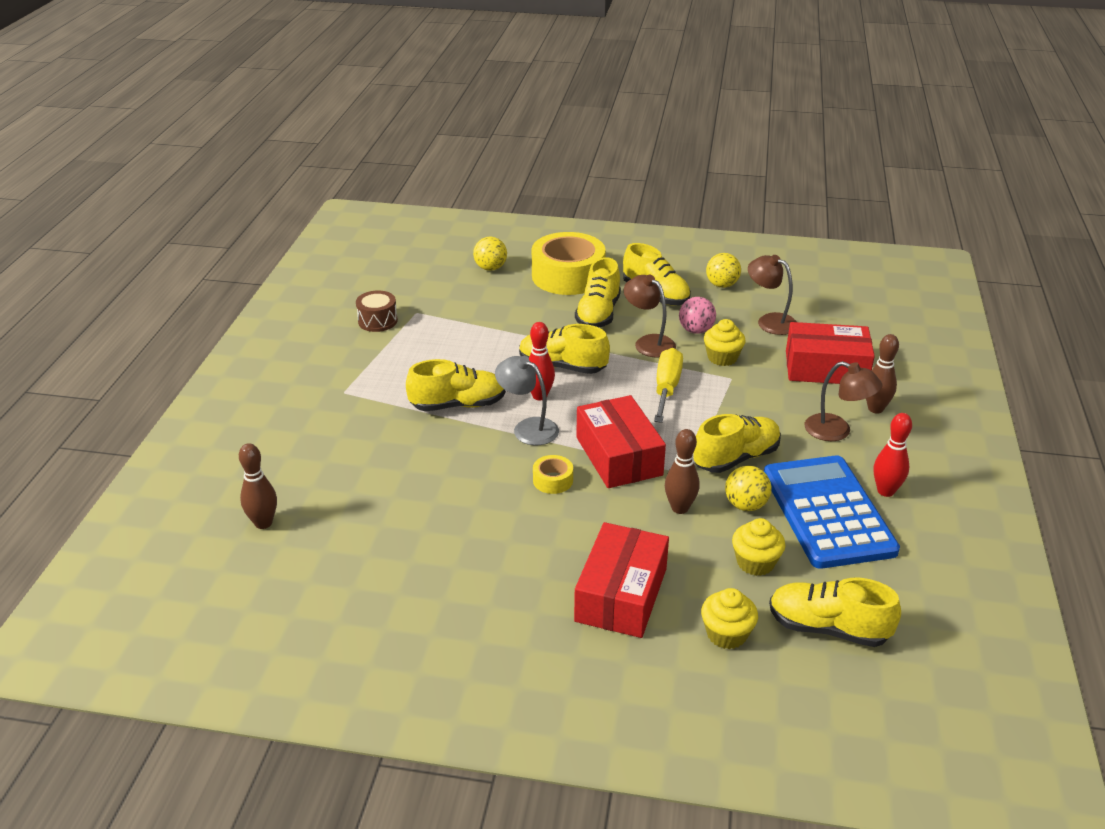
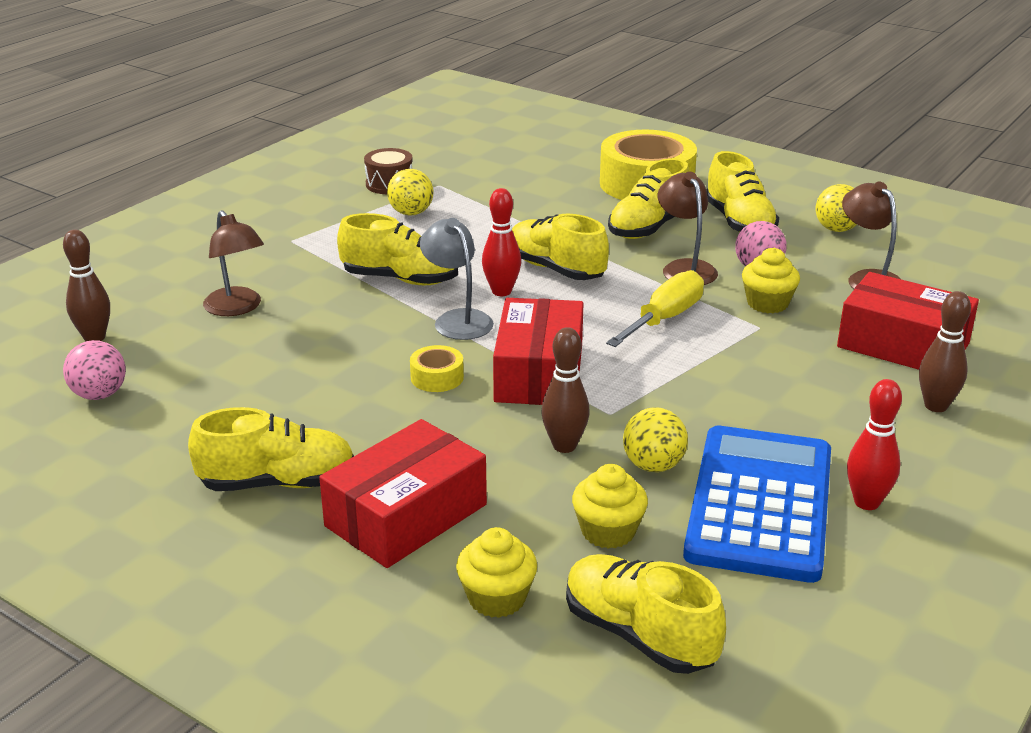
camera: 25 degrees right, 5 degrees down
yellow ball [473,237,507,271] -> yellow ball moved to [387,169,434,216]
yellow shoe [693,414,781,473] -> yellow shoe moved to [188,407,354,491]
brown lamp [805,361,883,441] -> brown lamp moved to [203,210,264,316]
none -> pink ball [63,340,126,400]

